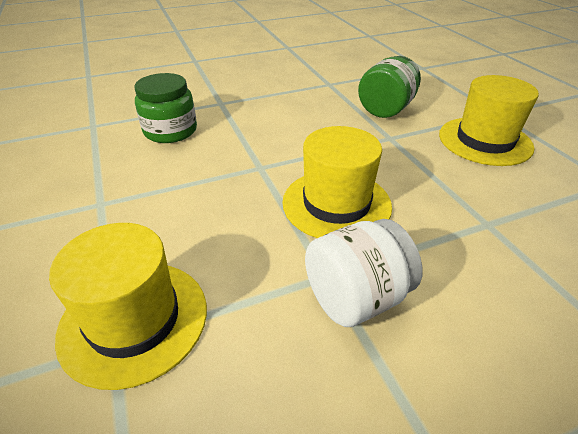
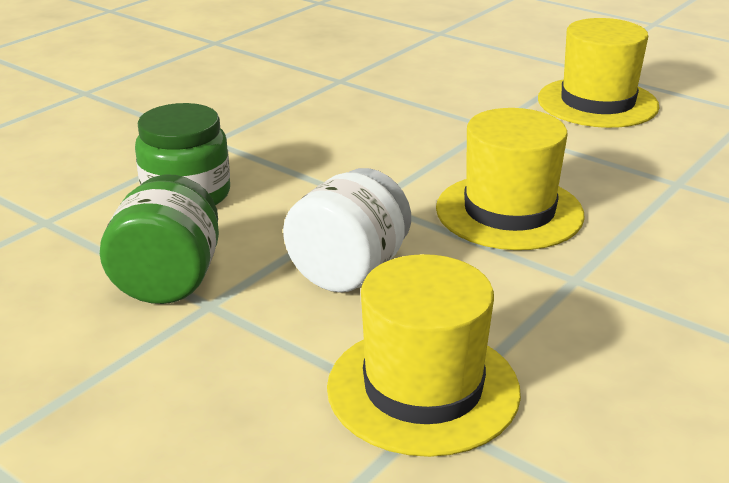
camera: 30 degrees left, 10 degrees down
white jar [305,219,423,327] -> white jar moved to [283,168,411,293]
green jar [358,56,421,118] -> green jar moved to [100,175,219,304]

